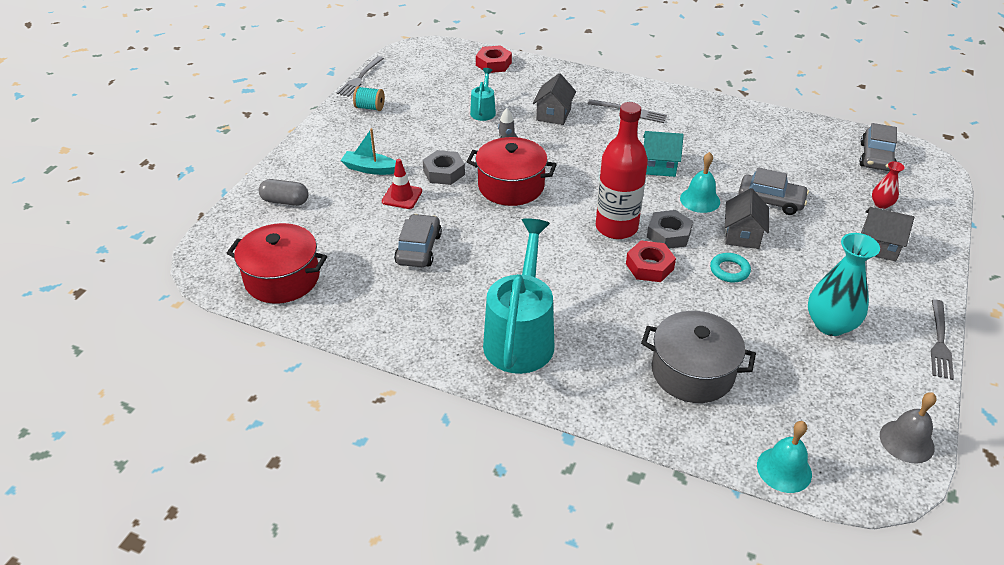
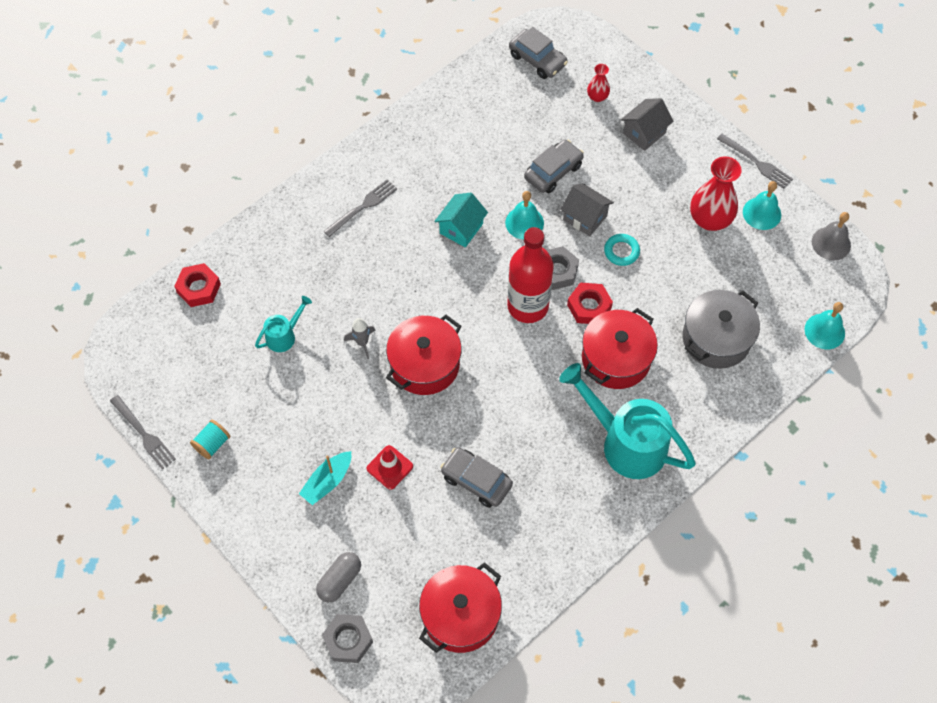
camera: 65 degrees left, 20 degrees up
grey nut [423,150,465,185] -> grey nut moved to [322,614,373,663]
turquoise watering can [470,68,496,121] -> turquoise watering can turned 105 degrees clockwise [255,296,312,352]
grey house [533,73,576,125] -> none
turquoise vase [808,233,880,336] -> red vase [690,156,742,231]
none -> red pot [582,308,658,389]
none -> turquoise bell [743,181,781,230]

